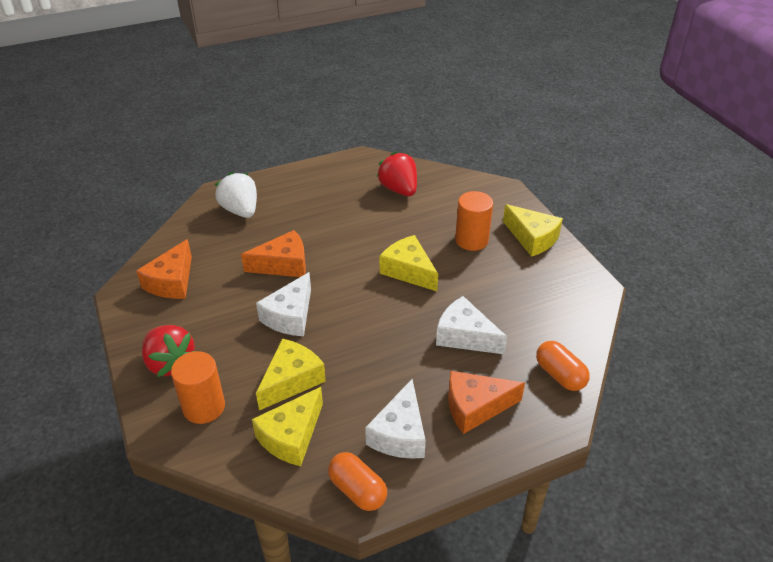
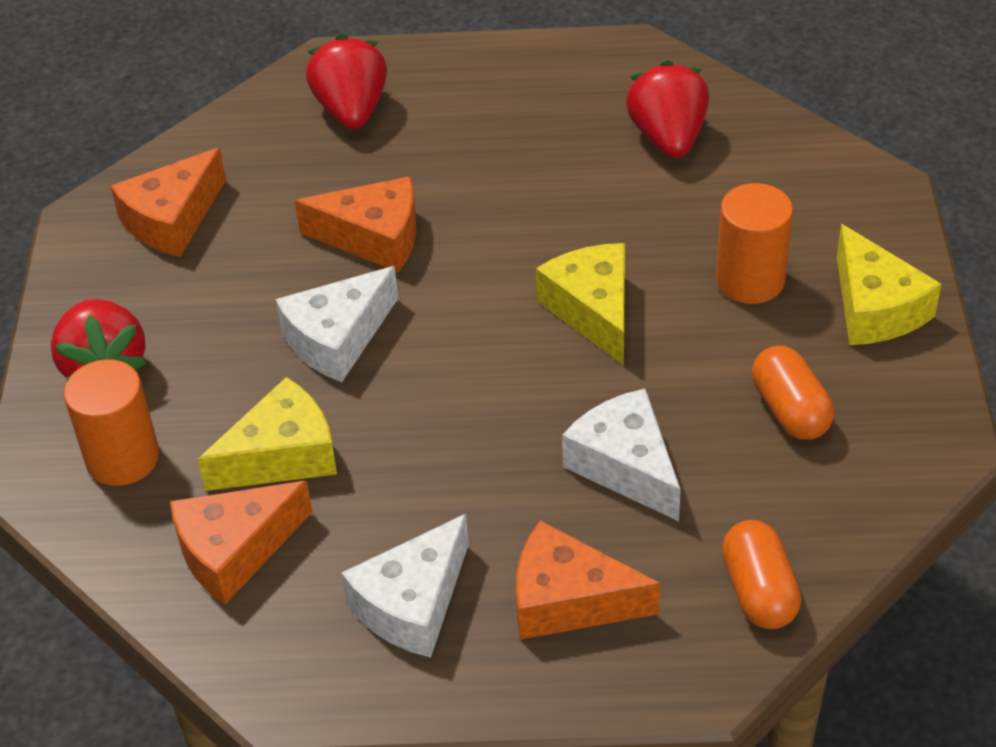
camera: 25 degrees right, 5 degrees up
white strawberry [215,172,257,218] -> red strawberry [306,34,387,129]
yellow cheese [252,387,323,466] -> orange cheese [170,481,312,604]
orange capsule [328,452,387,511] -> orange capsule moved to [752,346,834,440]

